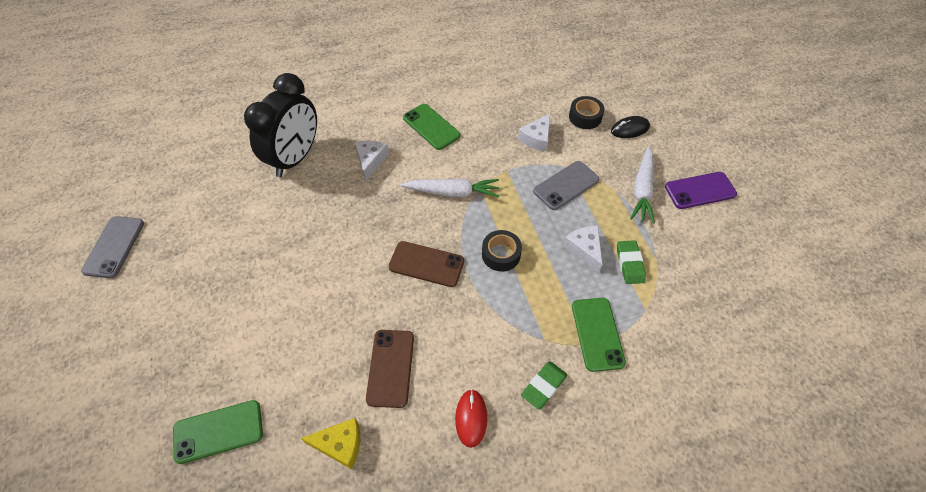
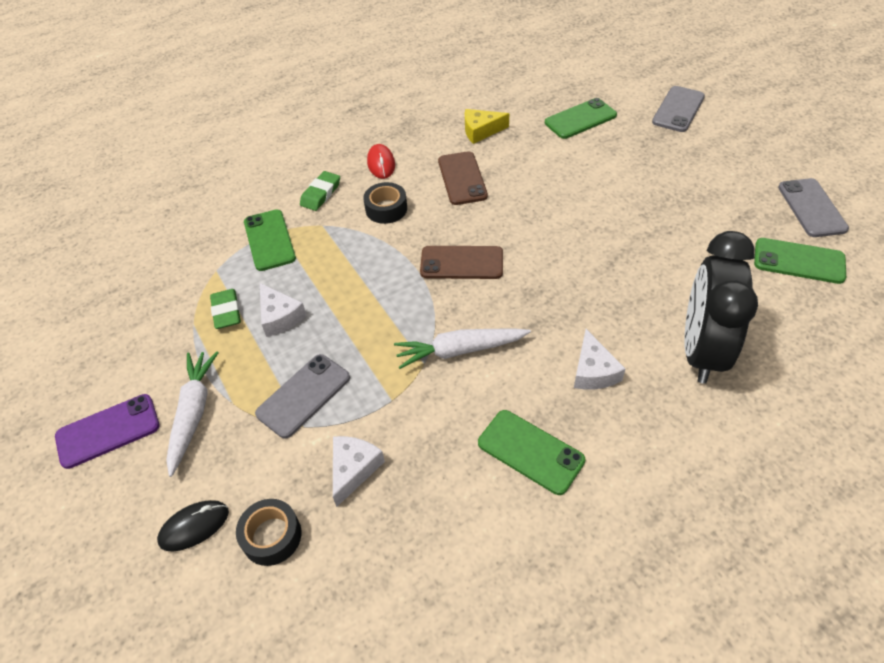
camera: 170 degrees right, 5 degrees down
black tape [482,230,522,271] -> black tape moved to [363,182,407,224]
none -> grey phone [652,86,705,132]
none -> green phone [754,238,846,284]

